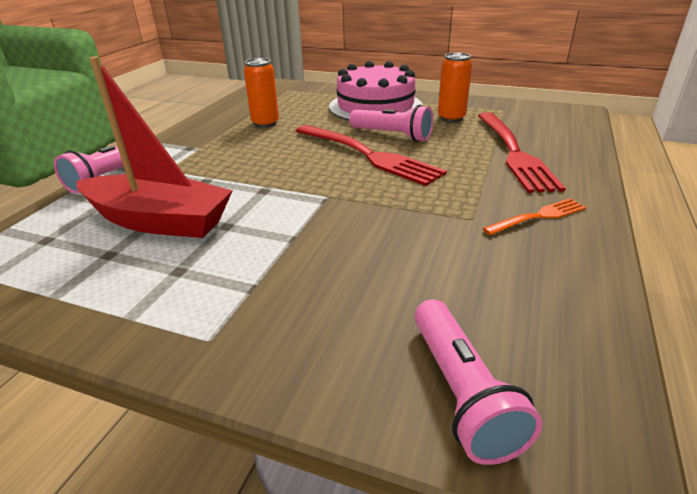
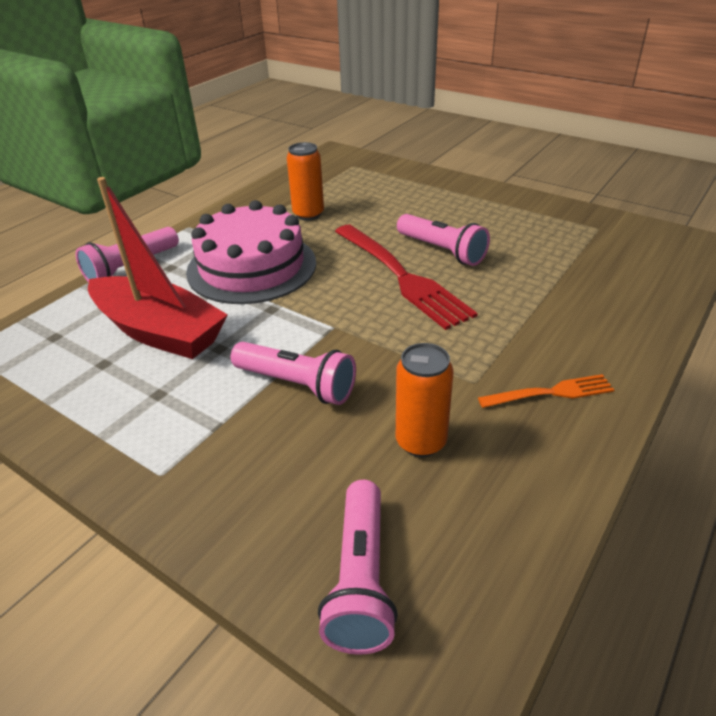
camera: 15 degrees right, 5 degrees up
pink cake [329,61,423,121] -> pink cake moved to [186,200,316,304]
orange can [438,52,472,122] -> orange can moved to [396,343,454,457]
red fork [478,112,566,193] -> none
none -> pink flashlight [231,342,356,405]

